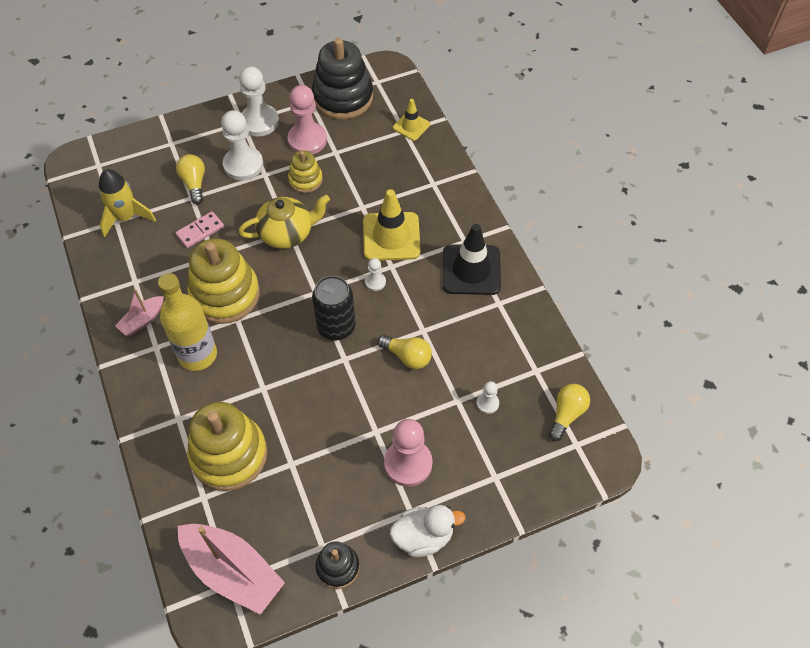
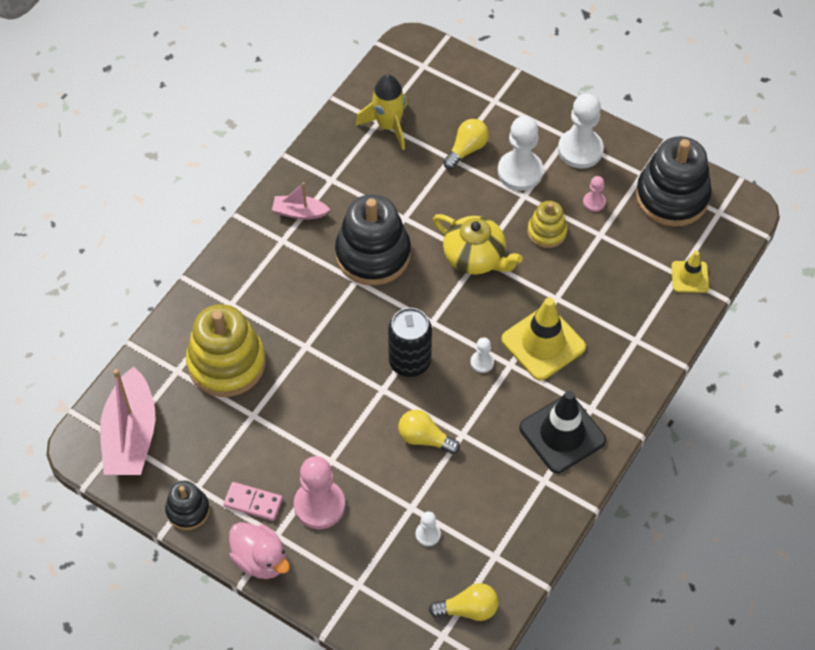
camera: 55 degrees right, 0 degrees up
yellow bottle [158,273,217,371] -> none
pink domino [175,211,224,248] -> pink domino moved to [223,482,283,521]
yellow stacking toy [187,238,260,324] -> black stacking toy [335,194,411,286]
pink pawn [288,85,327,154] -> pink pawn [583,176,606,212], size x0.49
yellow light bulb [377,335,432,369] -> yellow light bulb turned 120 degrees clockwise [398,410,460,454]
white duck [390,505,466,557] -> pink duck [229,522,290,579]

